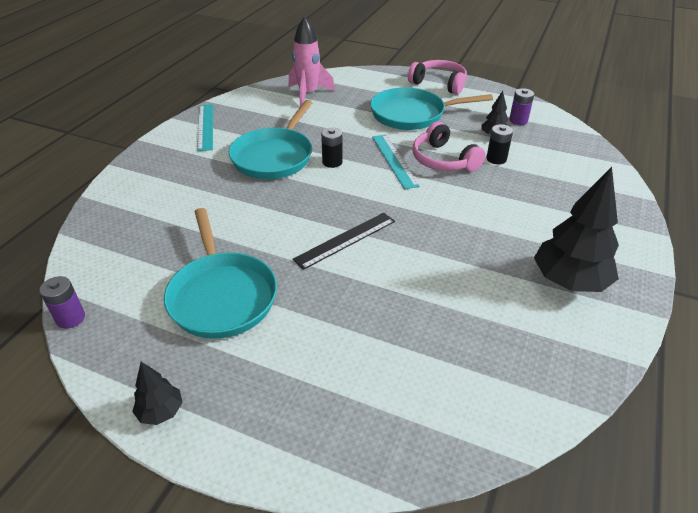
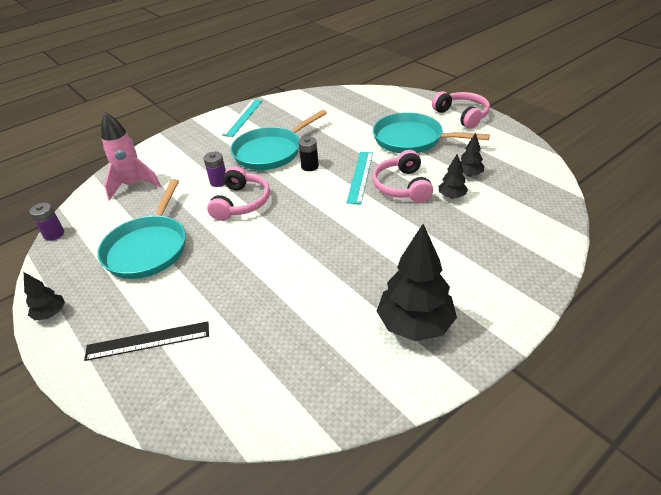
camera: 30 degrees right, 0 degrees up
pink rocket [289,16,335,106] -> pink rocket moved to [101,112,161,200]
black ruler [292,213,395,270] -> black ruler moved to [84,321,209,361]
black battery [486,124,513,164] -> black tree [439,154,468,199]
purple battery [509,88,534,125] -> purple battery moved to [203,152,226,187]
none -> pink headphones [207,166,270,221]

